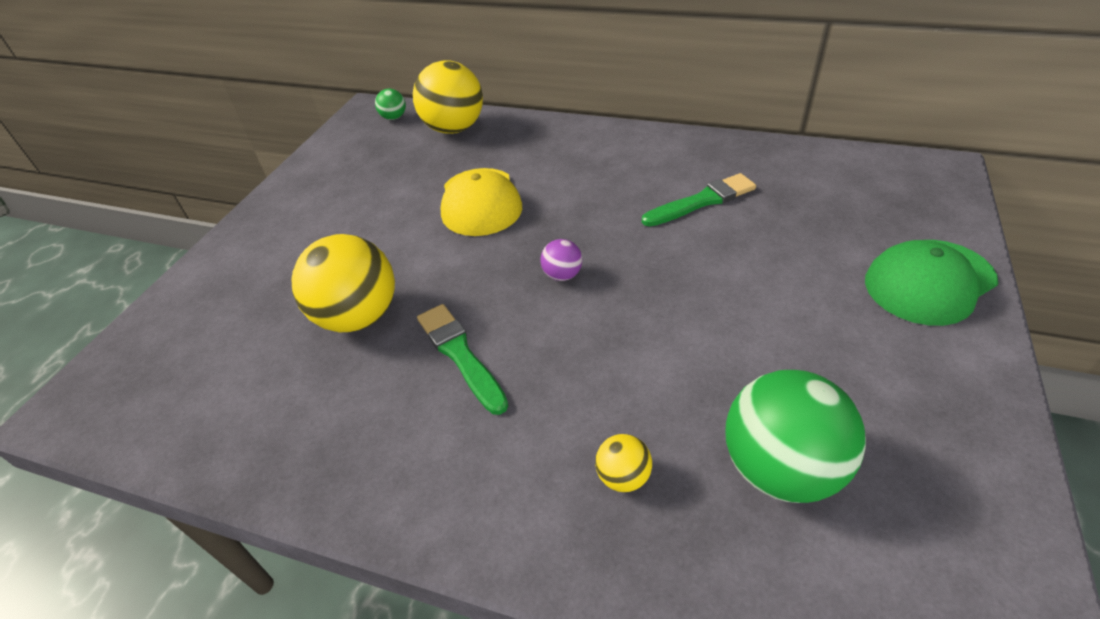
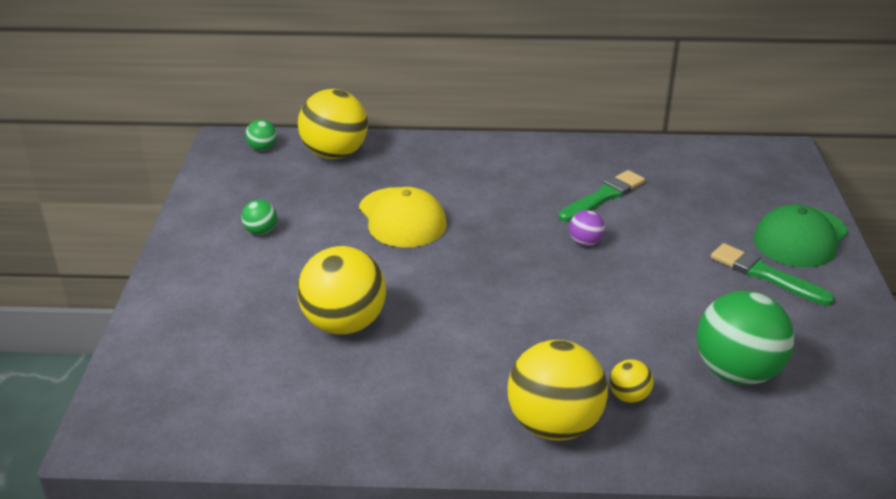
camera: 20 degrees left, 10 degrees down
green brush [417,304,508,415] -> green brush moved to [711,243,835,306]
purple ball [540,239,582,281] -> purple ball moved to [569,210,605,246]
none -> green ball [241,200,277,235]
none -> yellow ball [508,340,608,441]

